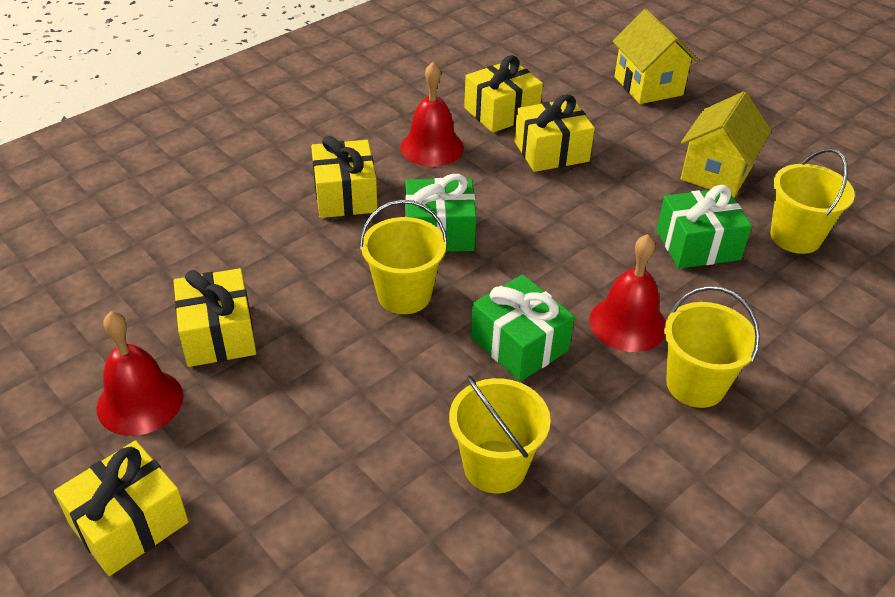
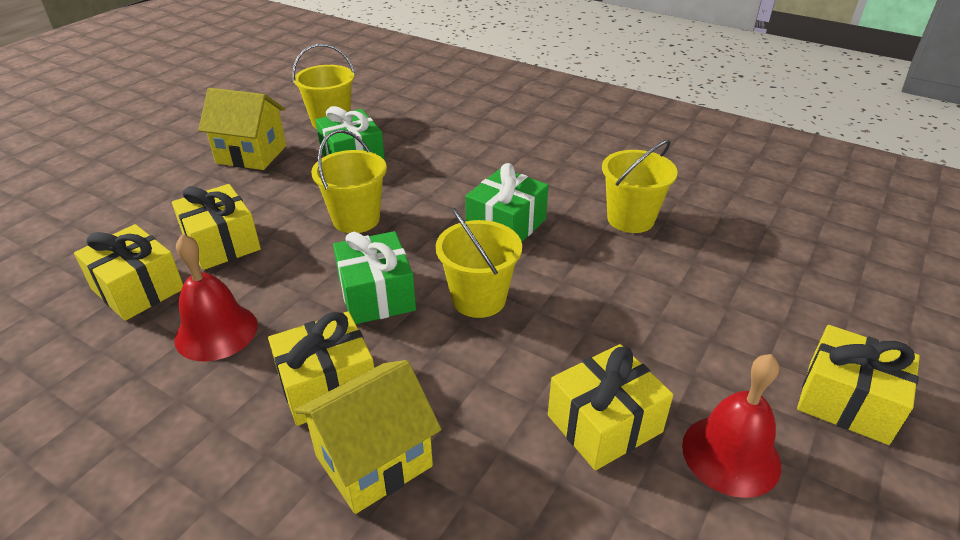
camera: 105 degrees left, 5 degrees down
red bell [589,234,666,352] -> none
yellow house [613,9,699,104] -> yellow house moved to [295,360,441,514]
yellow bucket [664,286,760,408] -> yellow bucket moved to [311,130,387,233]

